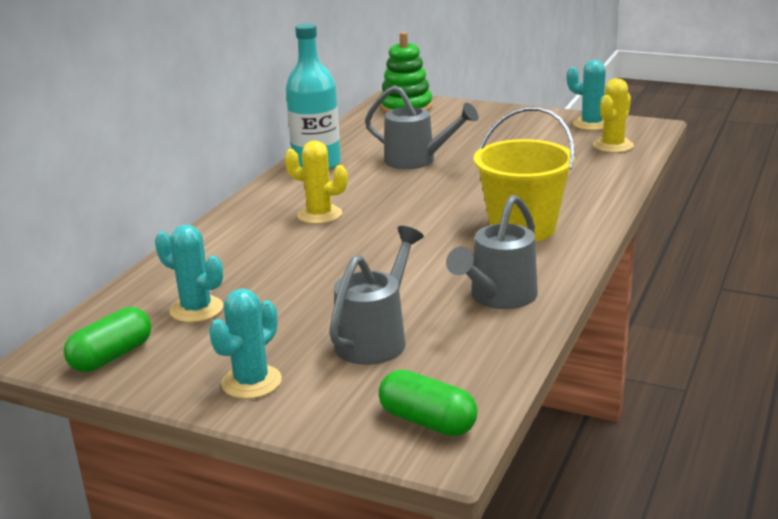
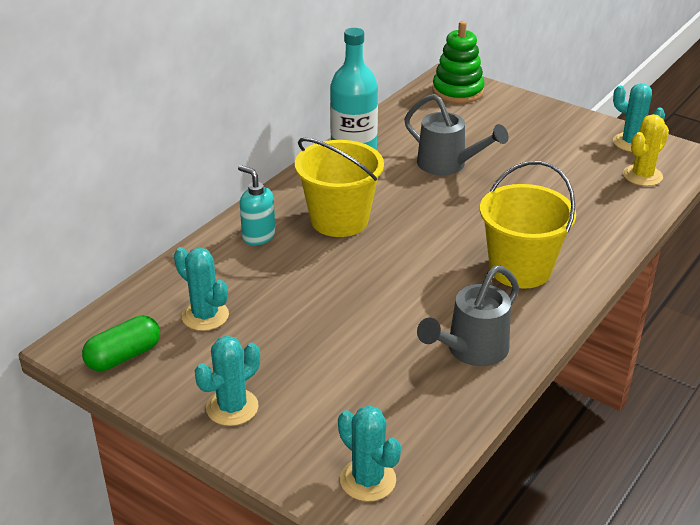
camera: 10 degrees right, 10 degrees up
yellow cactus [285,141,348,224] -> yellow bucket [295,138,384,237]
grey watering can [329,226,424,365] -> none
green capsule [378,370,478,436] -> turquoise cactus [338,405,401,502]
none -> turquoise soap dispenser [238,165,275,246]

